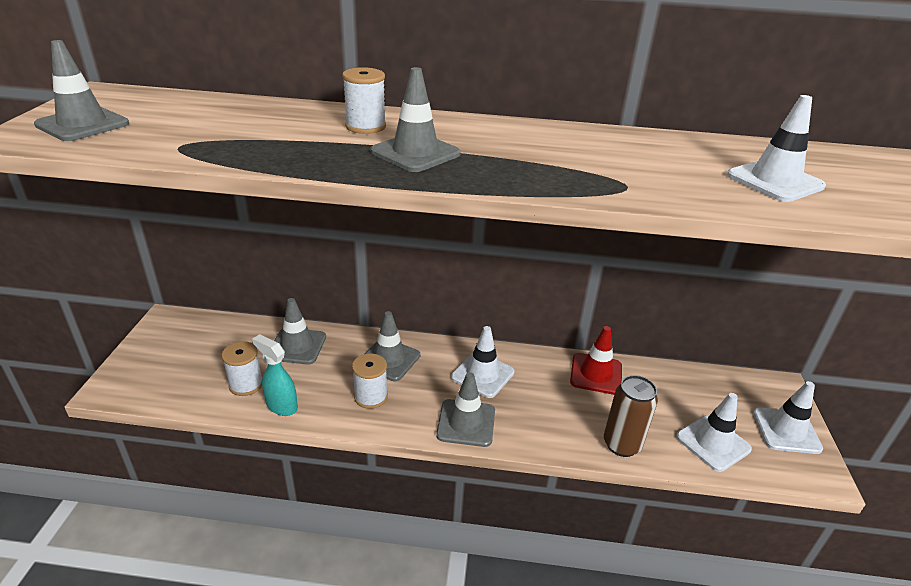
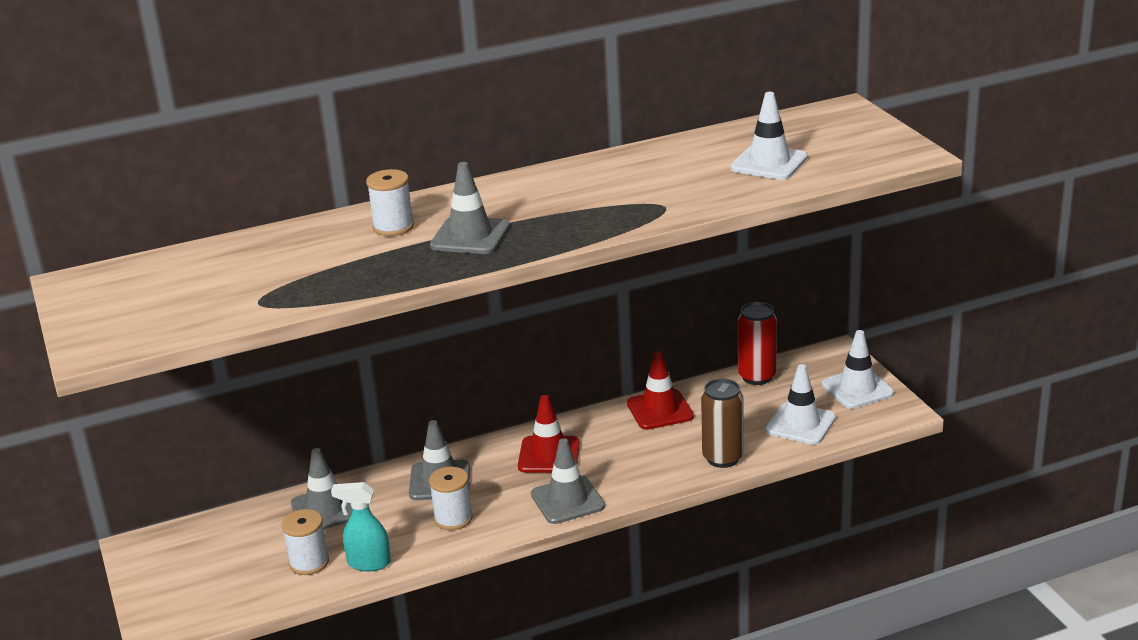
camera: 25 degrees left, 5 degrees down
grey traffic cone [34,40,129,141] -> none
white traffic cone [451,326,515,398] -> red traffic cone [518,395,580,473]
none -> red can [738,302,777,385]

